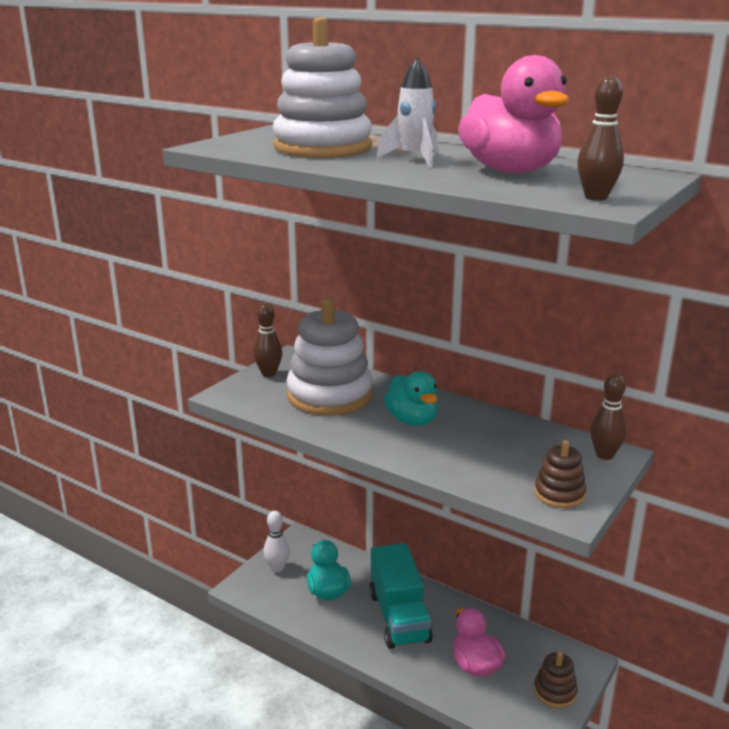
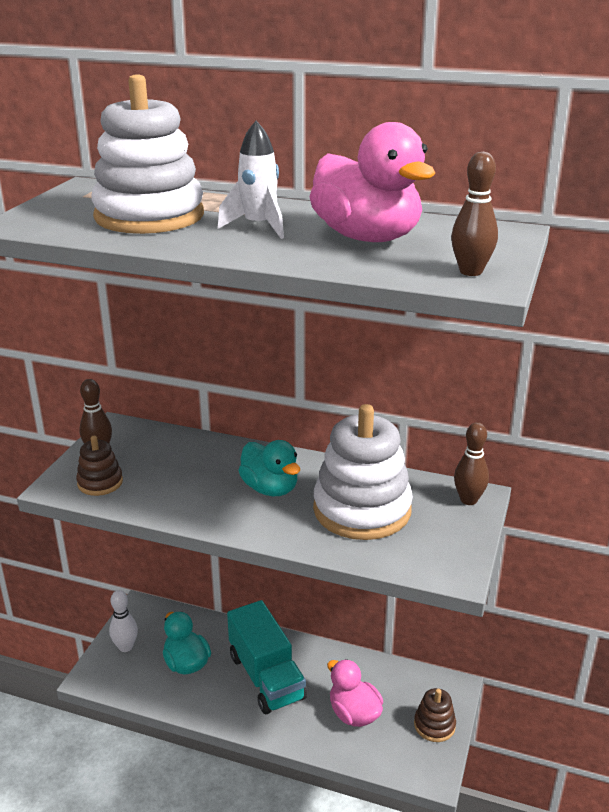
camera: 15 degrees left, 5 degrees up
white stacking toy [286,297,373,416] -> white stacking toy moved to [313,404,413,540]
brown stacking toy [534,440,587,508] -> brown stacking toy moved to [76,436,123,496]

